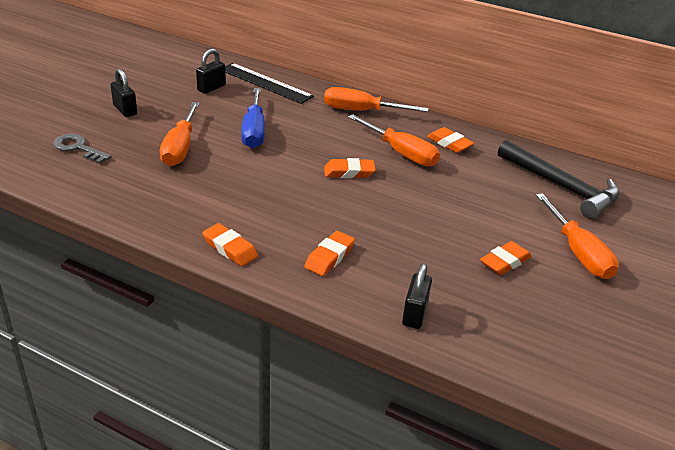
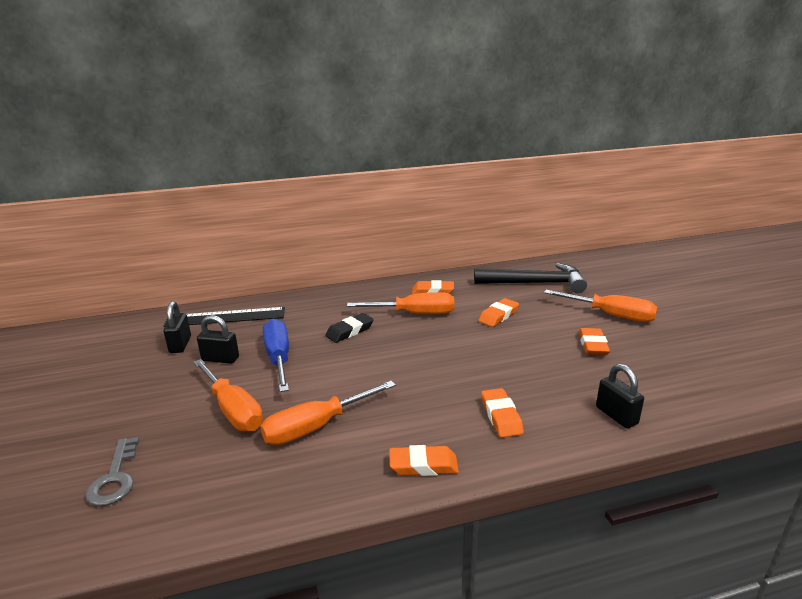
camera: 40 degrees left, 10 degrees down
grey key [53,134,111,164] -> grey key turned 90 degrees counterclockwise [85,437,139,506]
black padlock [111,68,137,117] -> black padlock moved to [197,315,239,364]
blue screwdriver [241,88,265,148] -> blue screwdriver turned 150 degrees counterclockwise [263,319,289,392]
orange screwdriver [324,87,429,112] -> orange screwdriver moved to [260,381,396,445]
orange eraser [324,158,376,178] -> orange eraser moved to [478,298,519,327]
none -> black eraser [325,313,374,343]

